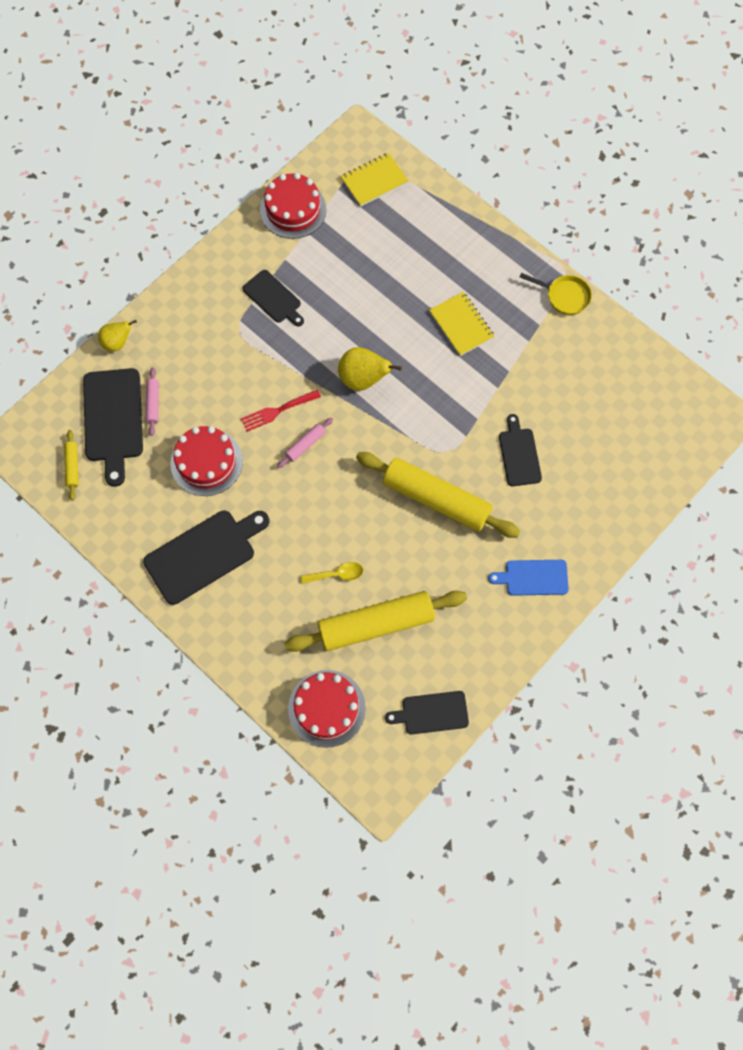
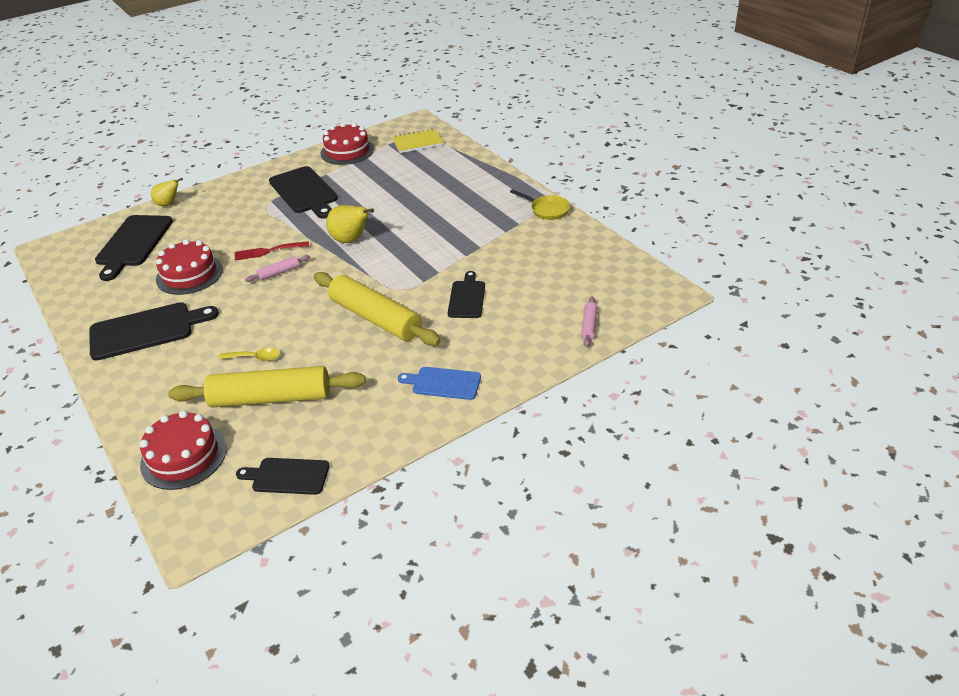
camera: 15 degrees right, 30 degrees down
yellow rolling pin [64,430,79,501] -> none
pink rolling pin [146,367,159,436] -> pink rolling pin moved to [581,297,597,347]
black cutting board [243,270,304,326] -> black cutting board [269,166,338,219], size x1.66
yellow notebook [429,292,495,356] -> none

